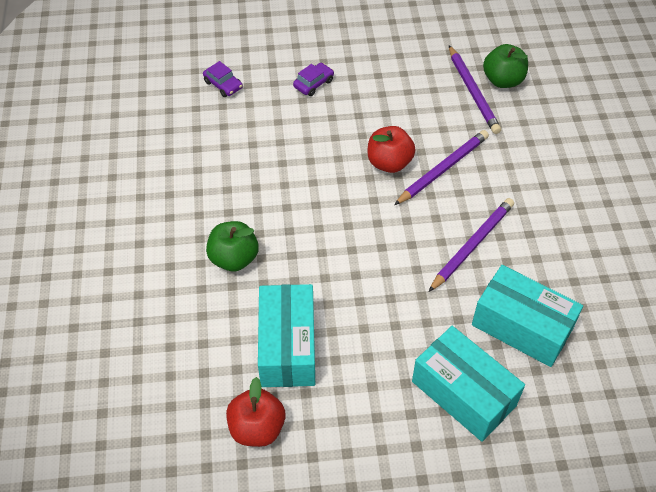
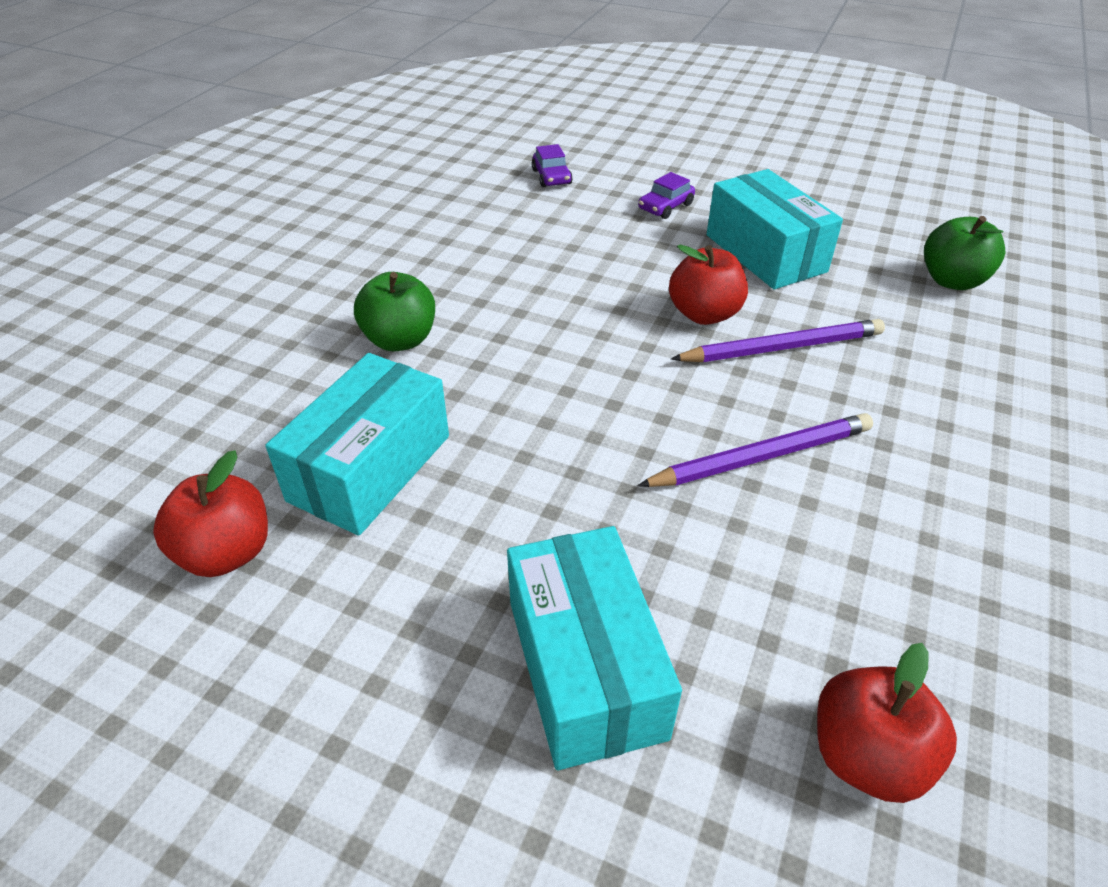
camera: 30 degrees right, 10 degrees down
purple car [293,63,334,96] -> purple car turned 150 degrees clockwise [638,172,695,219]
purple pencil [449,45,501,134] -> none
turquoise box [472,265,583,367] -> turquoise box moved to [707,169,843,289]
none -> red apple [817,643,957,803]

